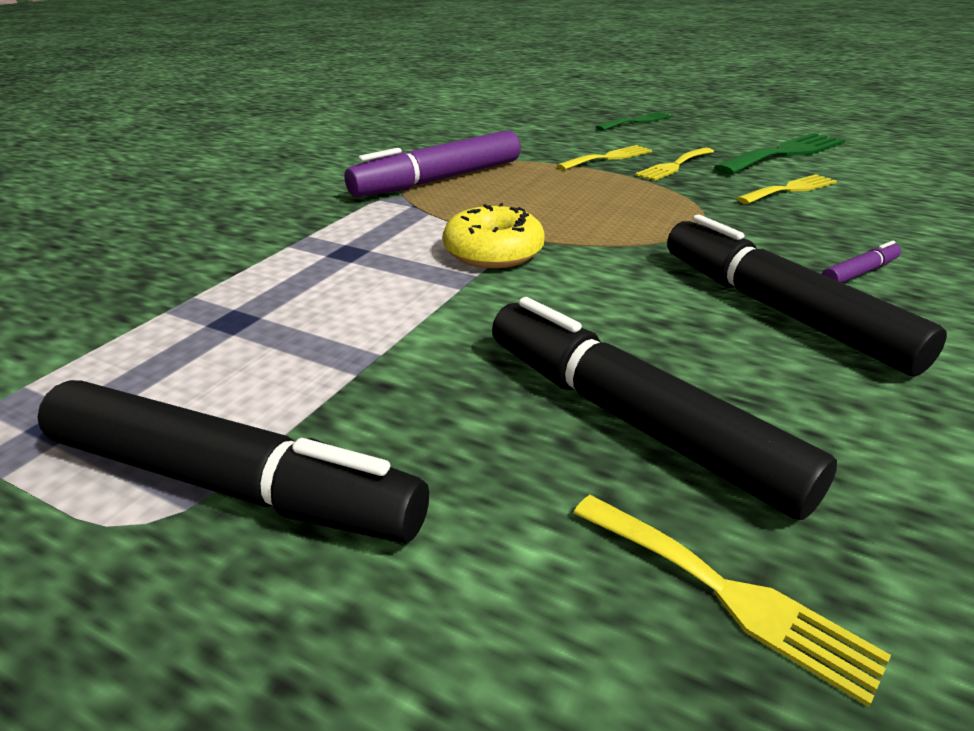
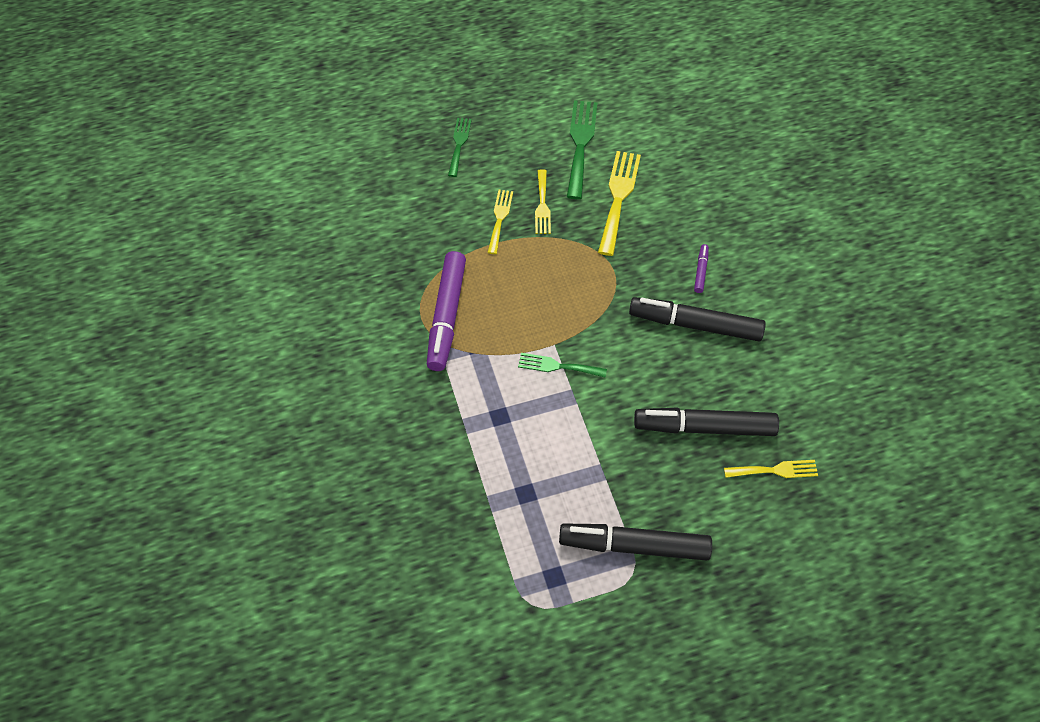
camera: 45 degrees left, 25 degrees up
black marker [37,380,429,543] -> black marker turned 150 degrees counterclockwise [559,523,712,561]
yellow donut [443,203,545,268] -> green fork [518,353,607,377]
yellow fork [737,174,837,204] -> yellow fork [598,151,641,256], size x1.66

